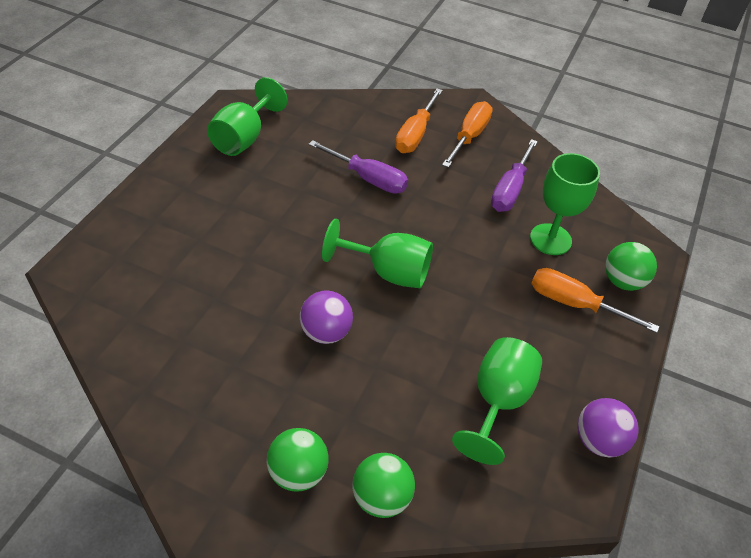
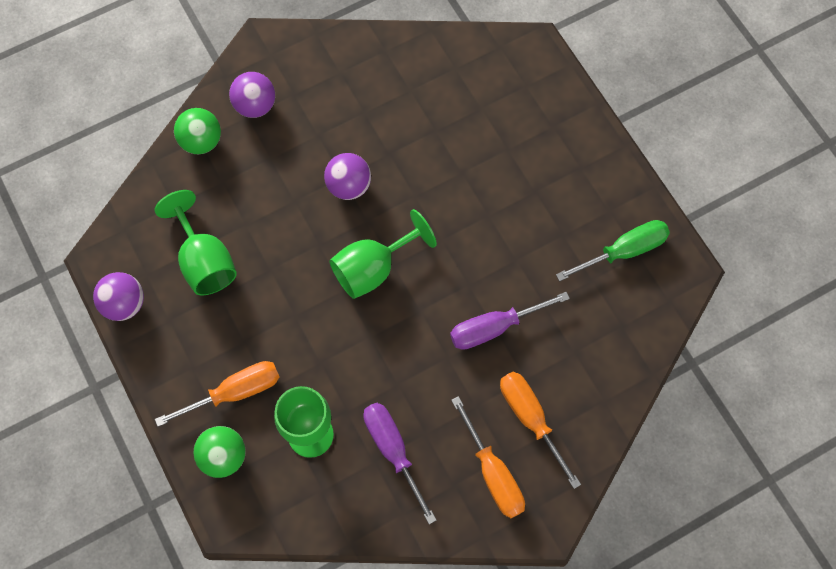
camera: 130 degrees right, 20 degrees up
green goblet [207,77,287,156] -> green screwdriver [556,220,670,281]
green ball [267,428,329,492] -> purple ball [229,72,275,118]

